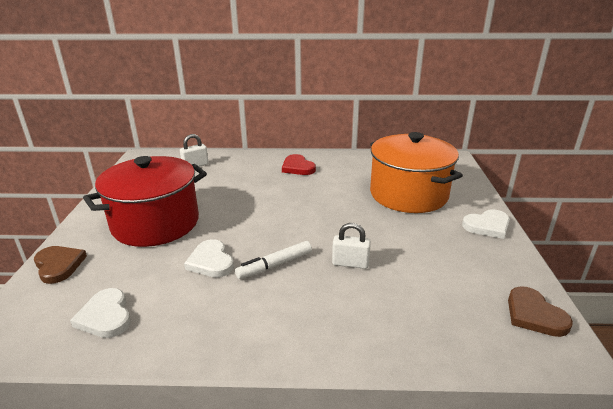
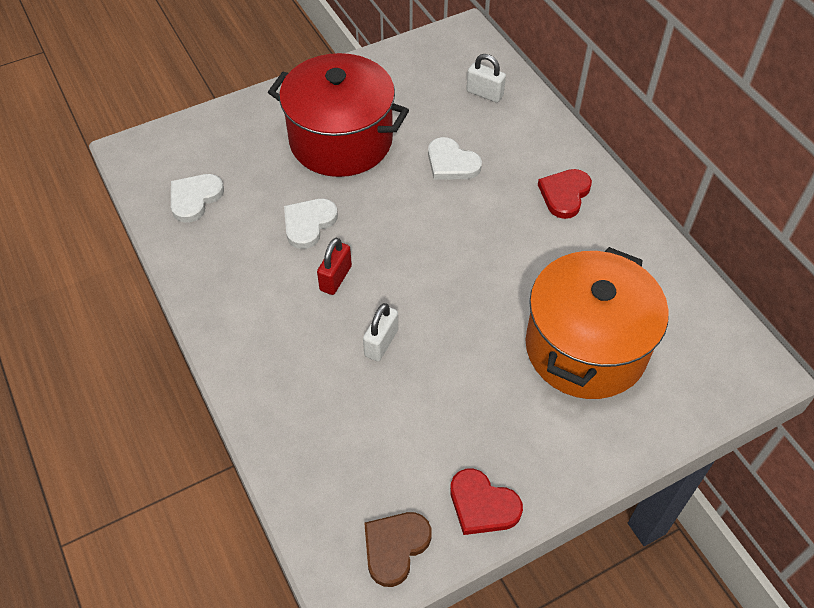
camera: 60 degrees right, 25 degrees up
brown heart [34,246,87,284] -> none
white marker [235,241,312,279] -> red padlock [317,238,352,295]
white padlock [332,223,371,269] -> white padlock turned 45 degrees clockwise [363,303,398,361]
white heart [462,209,510,239] -> white heart moved to [428,137,482,180]
none -> red heart [450,468,523,535]

